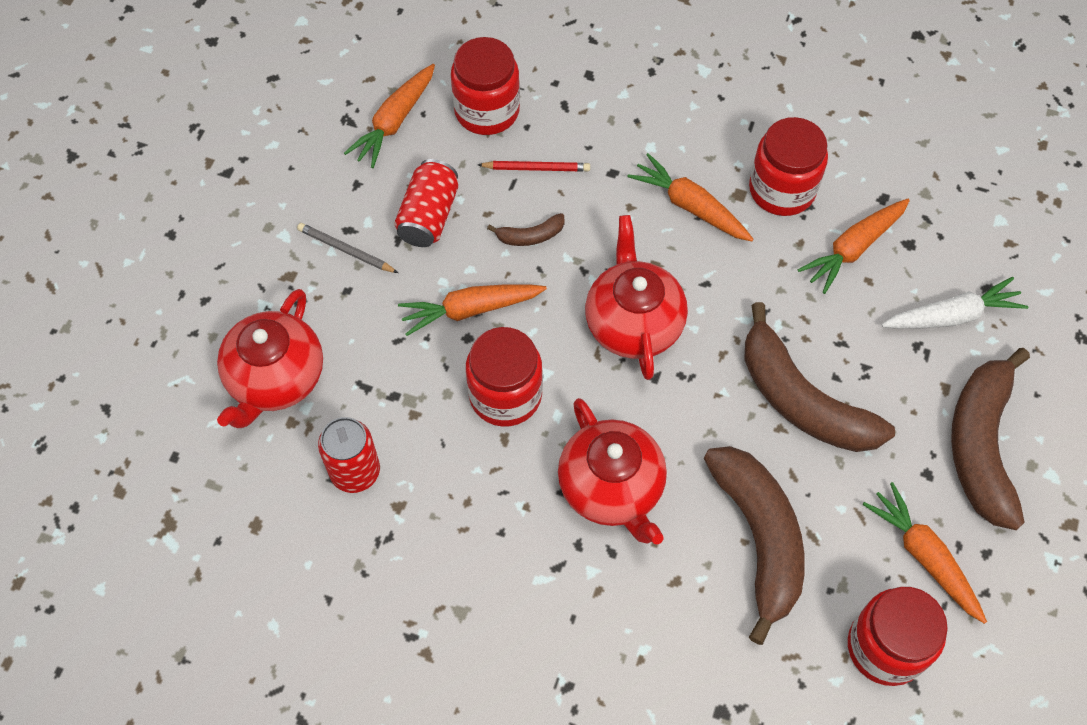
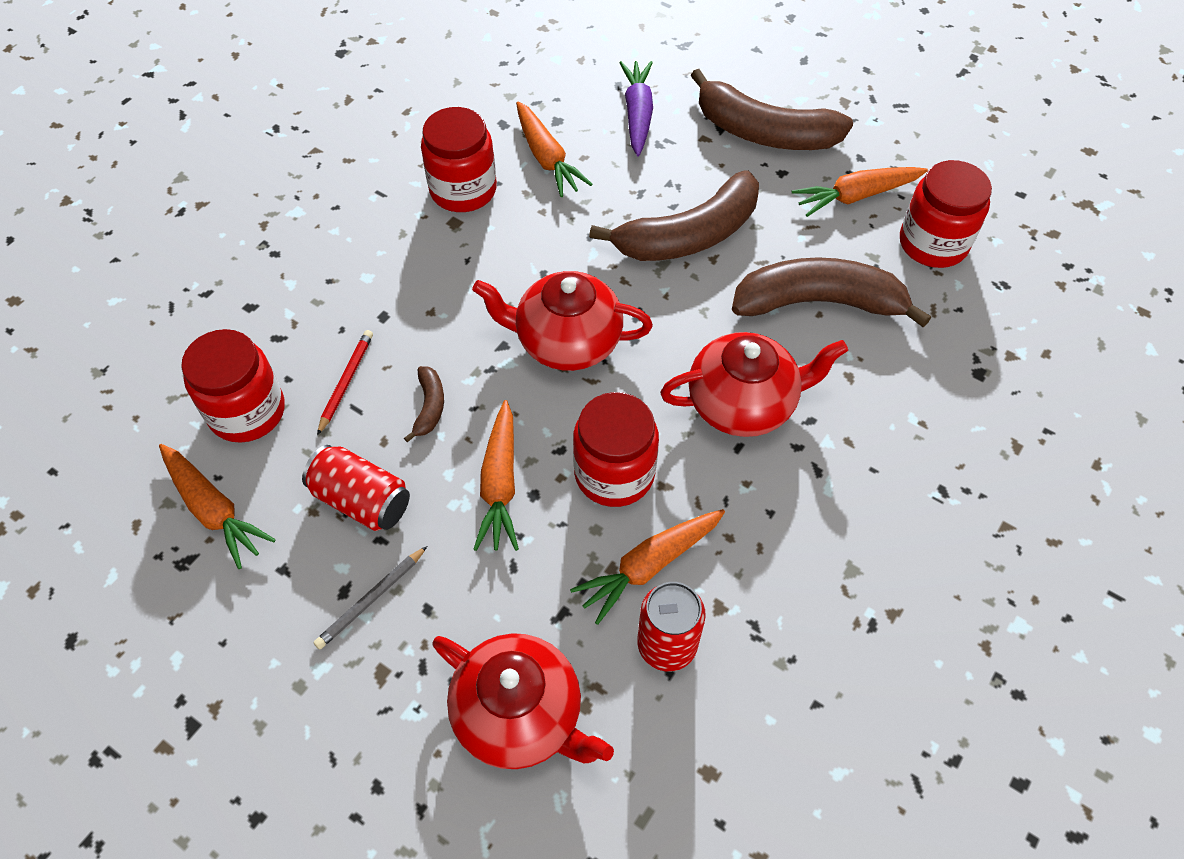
camera: 75 degrees left, 5 degrees down
orange carrot [627,153,753,241] -> orange carrot moved to [570,509,725,625]
white carrot [882,277,1028,329] -> purple carrot [619,61,653,156]

